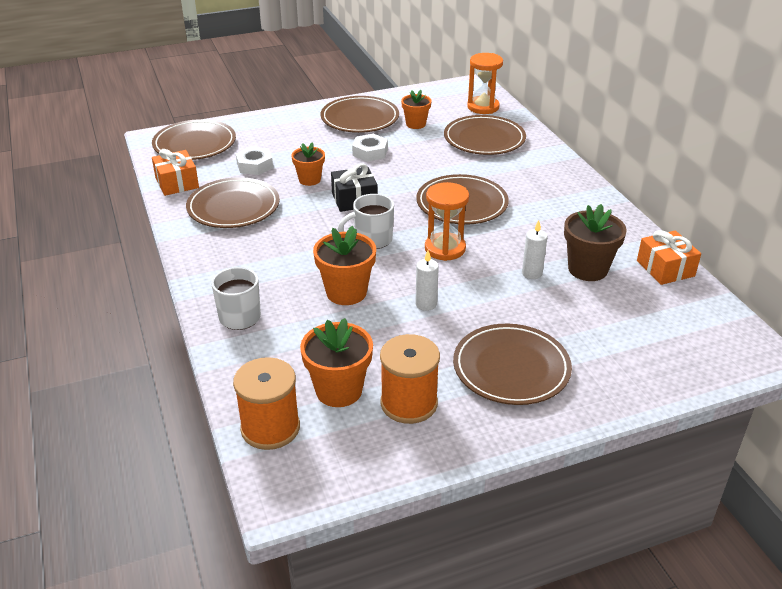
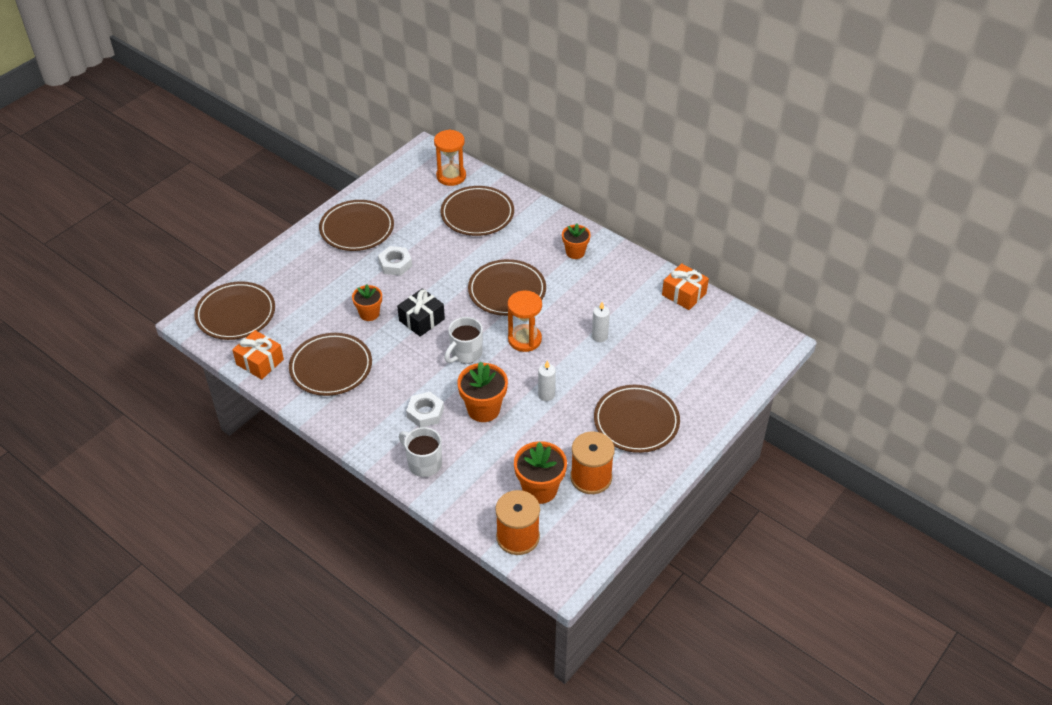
camera: 30 degrees left, 10 degrees up
white nut [236,147,273,175] -> white nut moved to [406,392,444,427]
orange flower pot [401,90,432,129] -> orange flower pot moved to [562,223,591,259]
brown flower pot [564,204,627,281] -> none

